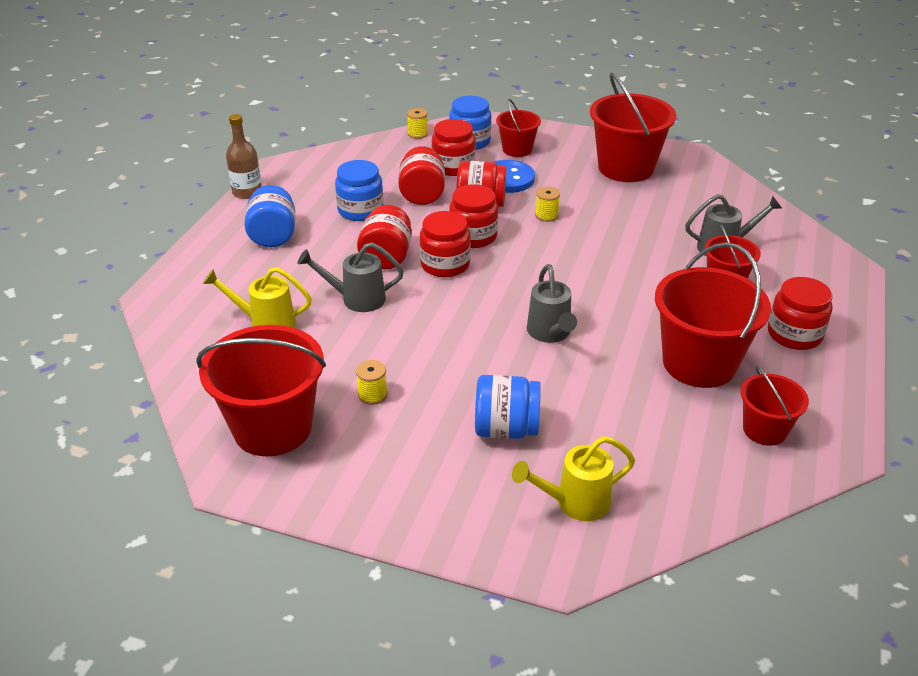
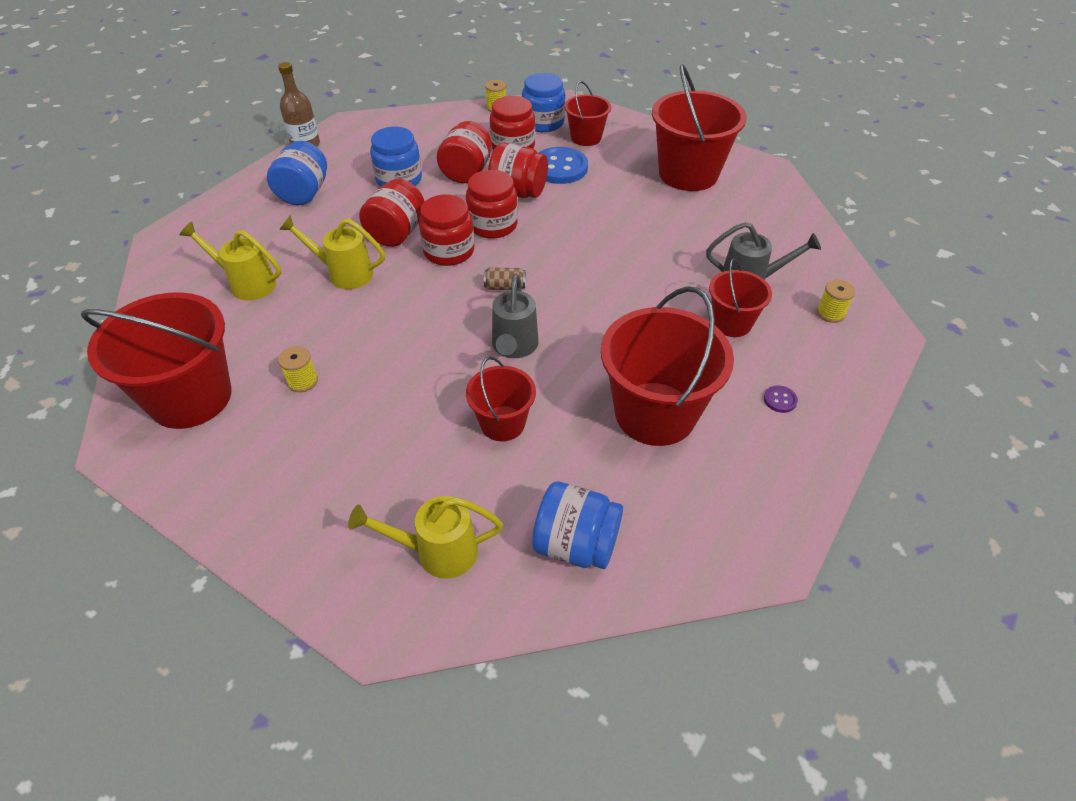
camera: 15 degrees right, 10 degrees up
grey watering can [297,242,404,312] -> yellow watering can [279,216,385,289]
blue jar [475,375,541,439] -> blue jar moved to [532,482,623,569]
yellow spool [535,187,560,222] -> yellow spool moved to [817,280,855,323]
red bucket [741,366,809,446] -> red bucket moved to [466,357,536,441]
red jar [768,277,833,350] -> purple button [764,385,798,413]
none -> brown can [484,268,526,290]

